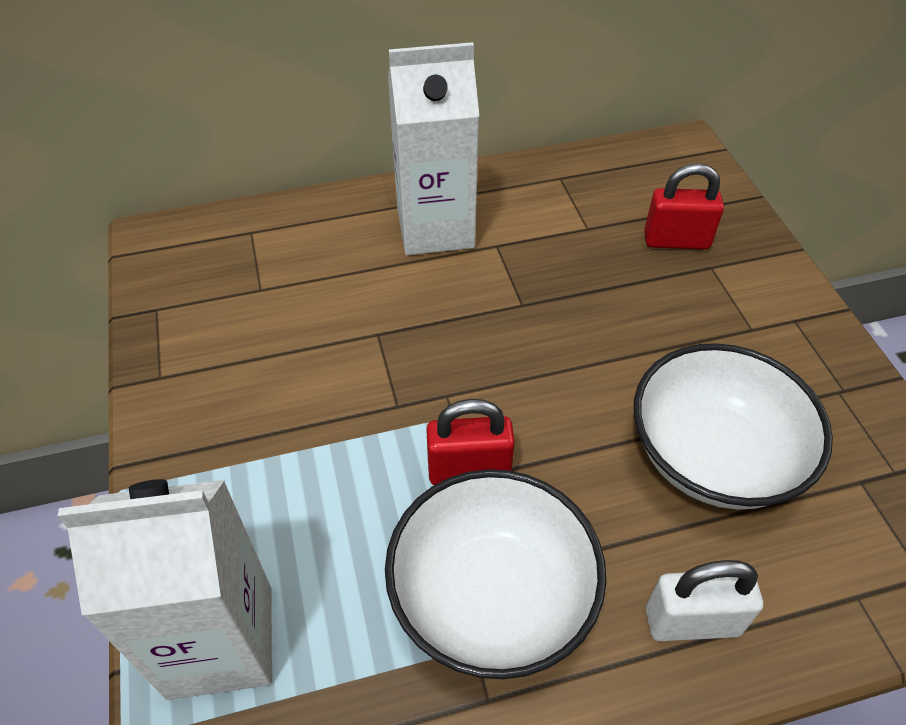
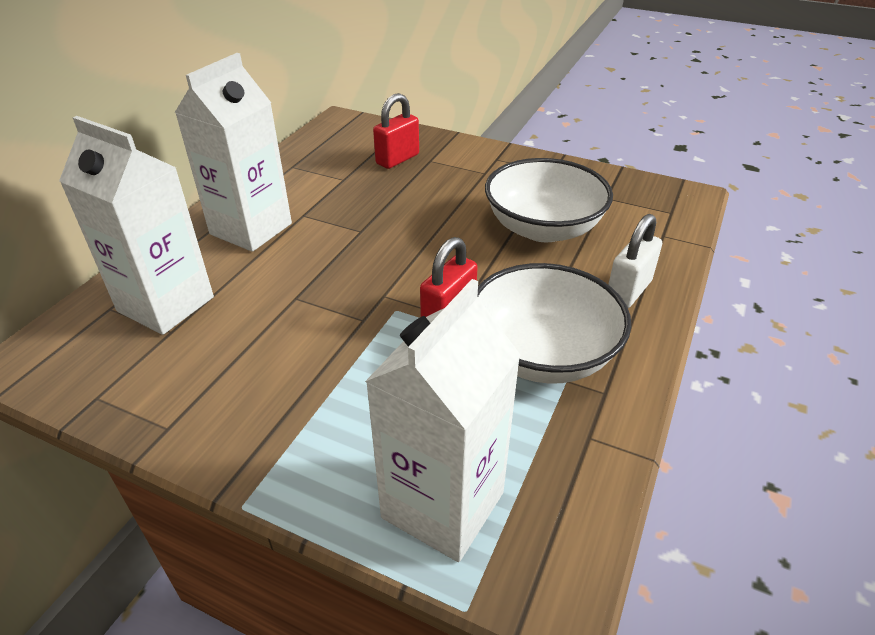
camera: 50 degrees left, 10 degrees down
none -> white carton [59,116,214,335]

